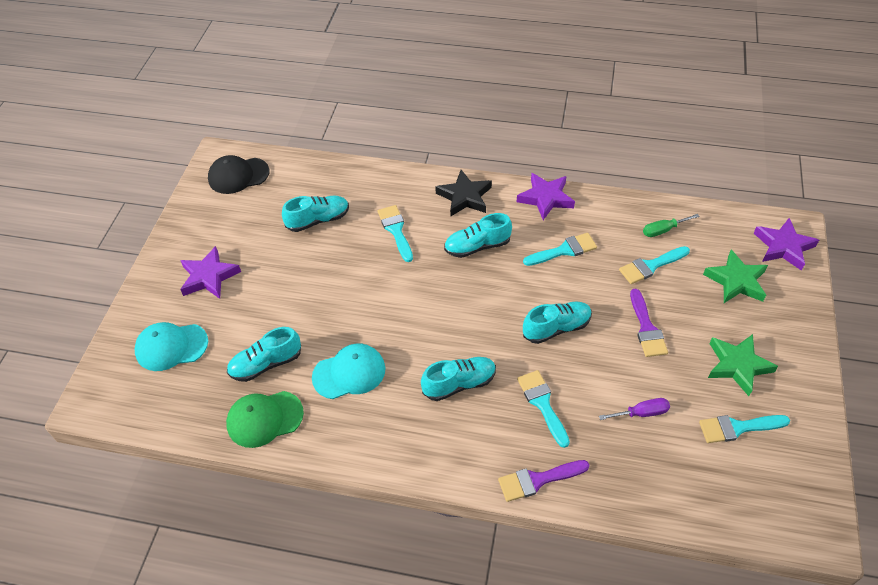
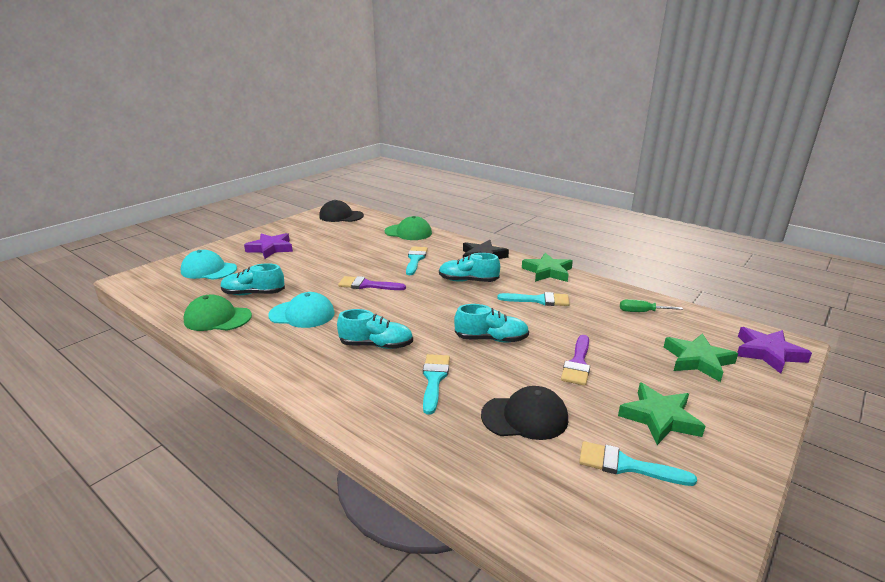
camera: 25 degrees right, 25 degrees down
turquoise shoe [282,196,349,232] -> none
purple brush [498,460,589,502] -> purple brush moved to [338,276,406,290]
purple star [517,173,575,220] -> green star [522,253,573,282]
purple screwdriver [599,398,670,420] -> black cap [481,386,568,440]
turquoise brush [619,246,690,284] -> none
none -> green cap [385,216,432,240]

